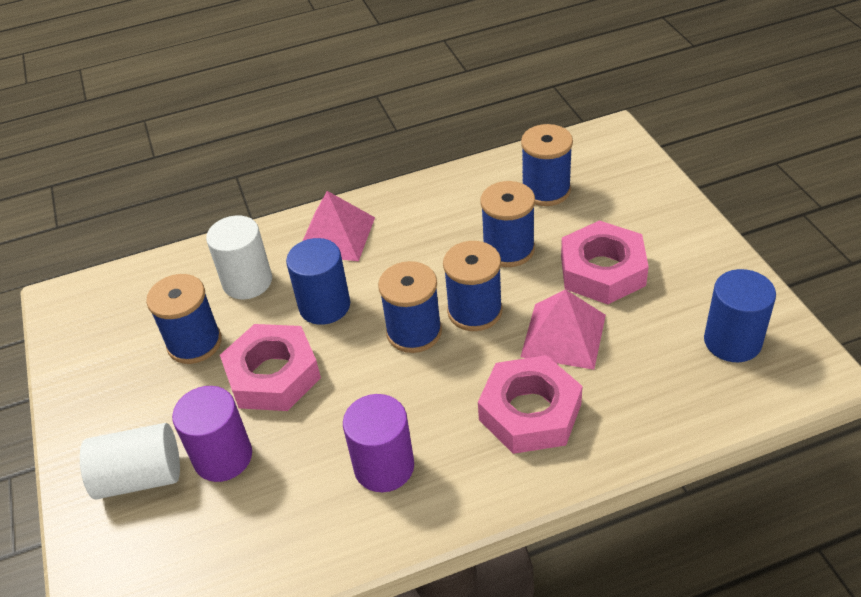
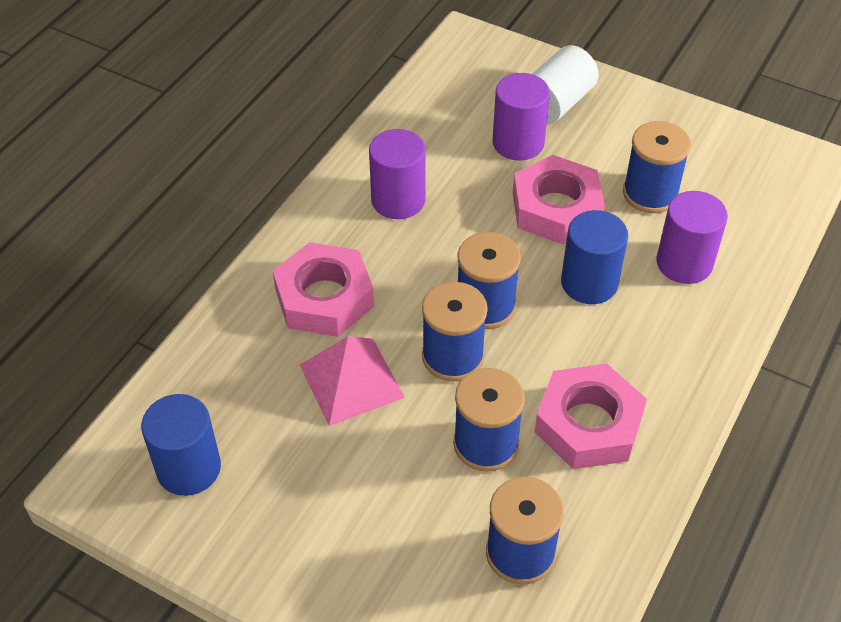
camera: 135 degrees right, 5 degrees up
white cylinder [206,216,272,299] -> purple cylinder [656,191,728,284]
pink pyramid [303,191,375,261] -> none
pink nut [561,221,649,304] -> pink nut moved to [535,364,647,469]

